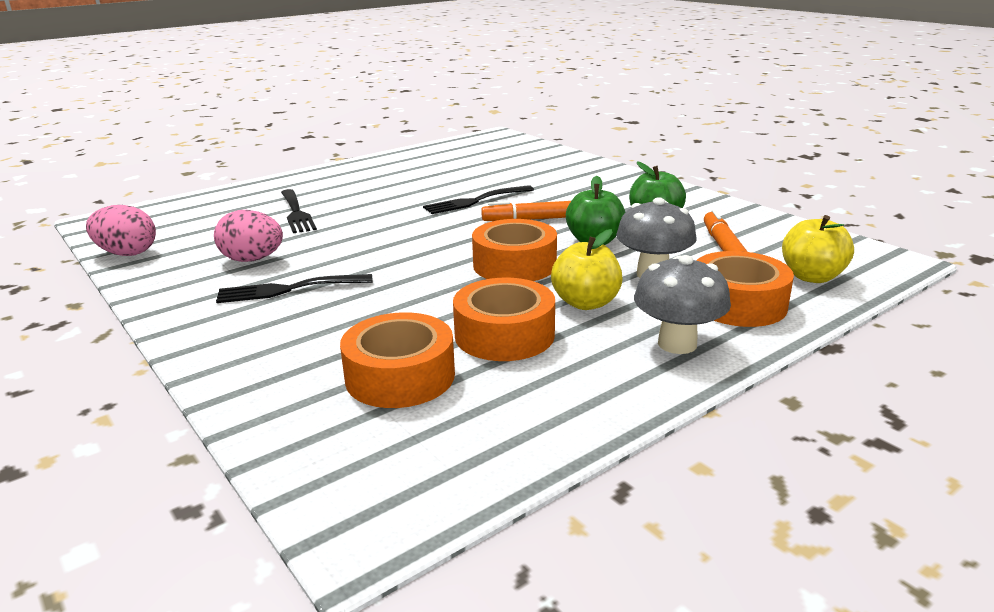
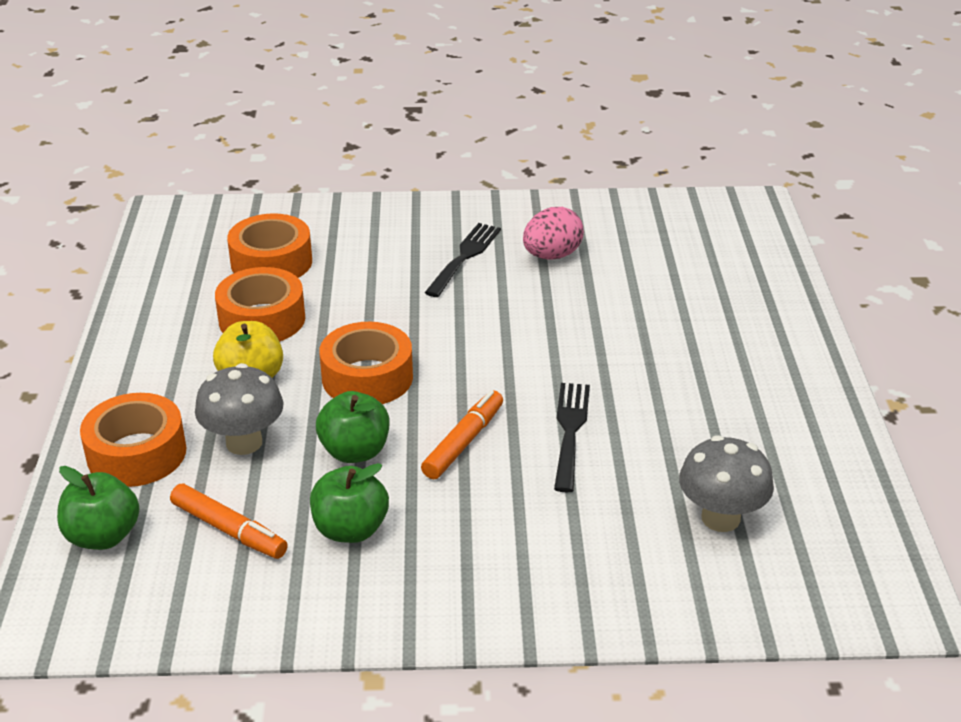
camera: 125 degrees right, 10 degrees up
pink egg [86,205,156,256] -> none
black fork [281,189,317,233] -> none
grey mushroom [634,255,731,354] -> grey mushroom moved to [679,435,774,532]
yellow apple [782,215,854,283] -> green apple [57,466,140,550]

